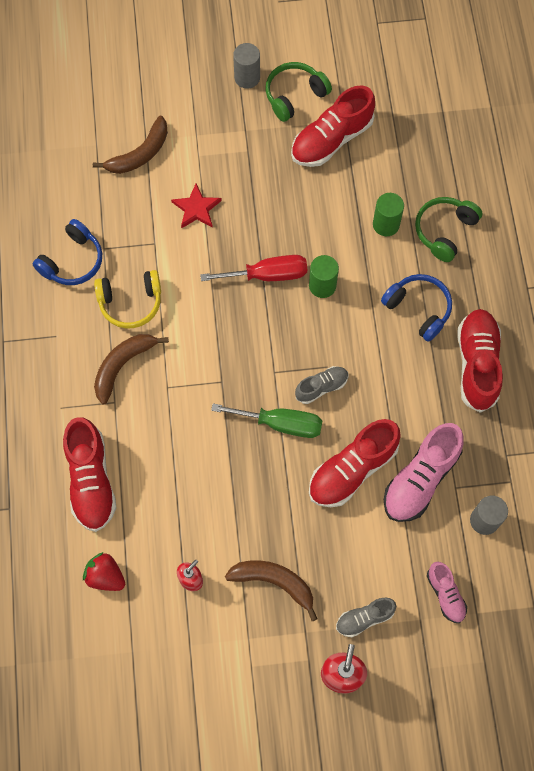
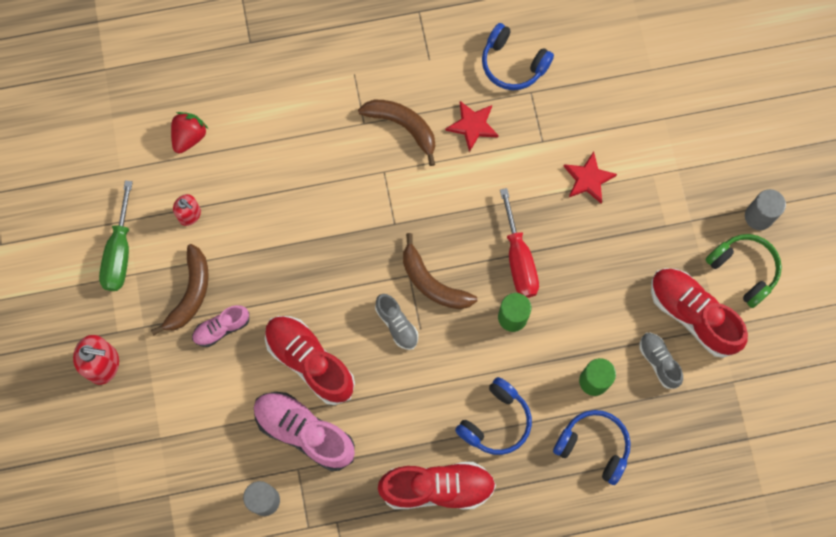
camera: 85 degrees right, 5 degrees up
red shoe [63,417,117,532] -> none
brown banana [93,116,168,174] -> brown banana moved to [403,233,478,309]
yellow headphones [94,270,161,328] -> red star [445,101,499,152]
green screwdriver [211,403,322,438] -> green screwdriver moved to [99,180,133,291]
grey shoe [336,598,396,637] -> grey shoe moved to [639,333,683,389]
green headphones [415,197,482,262] -> blue headphones [553,410,631,485]
pink shoe [427,562,467,623] -> pink shoe moved to [192,305,249,347]

